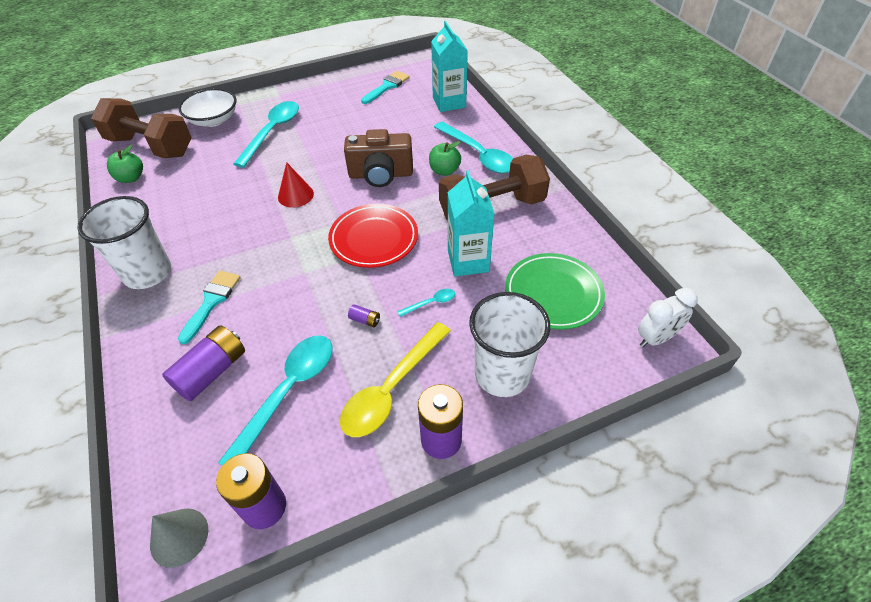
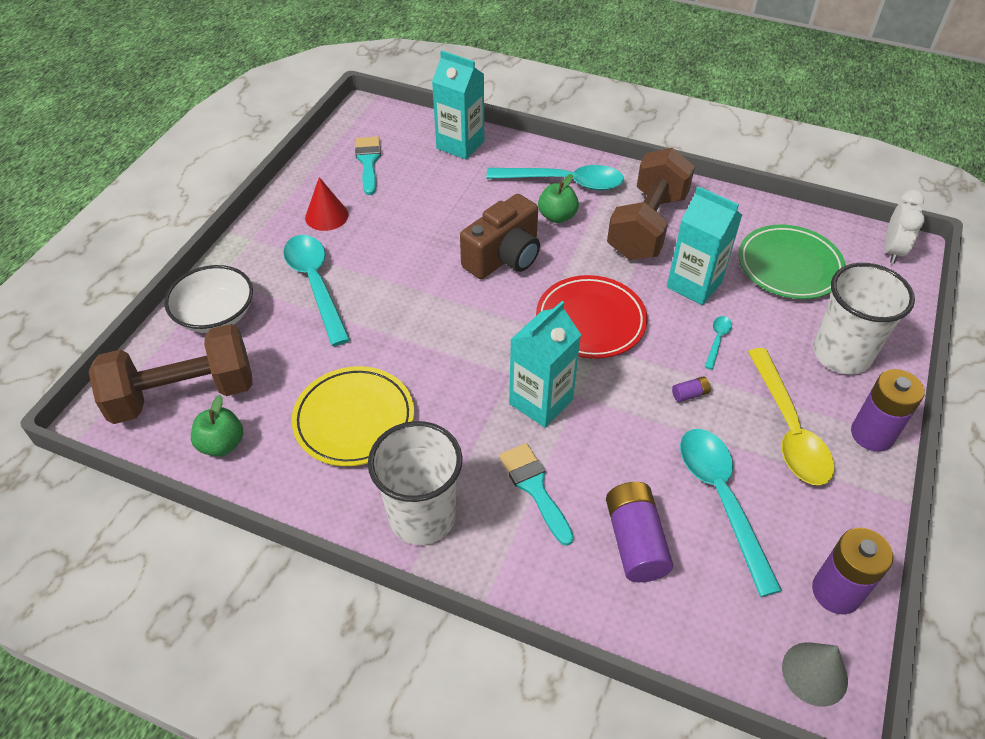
camera: 45 degrees left, 0 degrees up
red cone [278,162,314,208] -> red cone moved to [305,177,348,231]
none -> yellow plate [292,366,414,466]
none -> turquoise carton [509,301,581,428]

